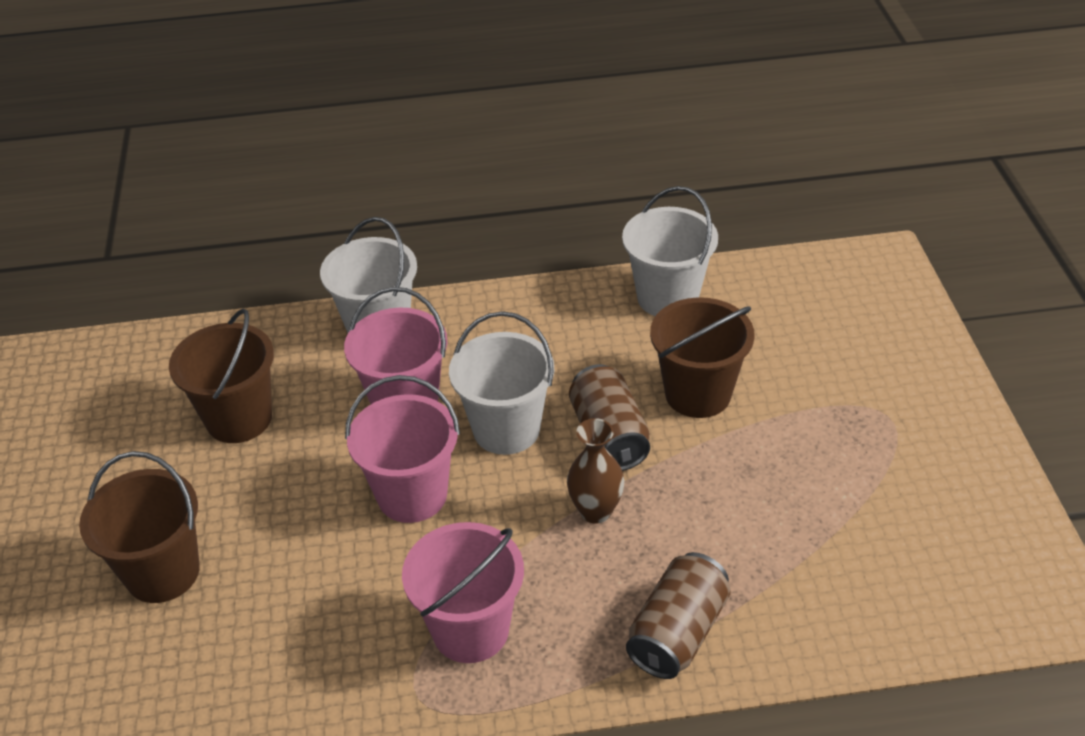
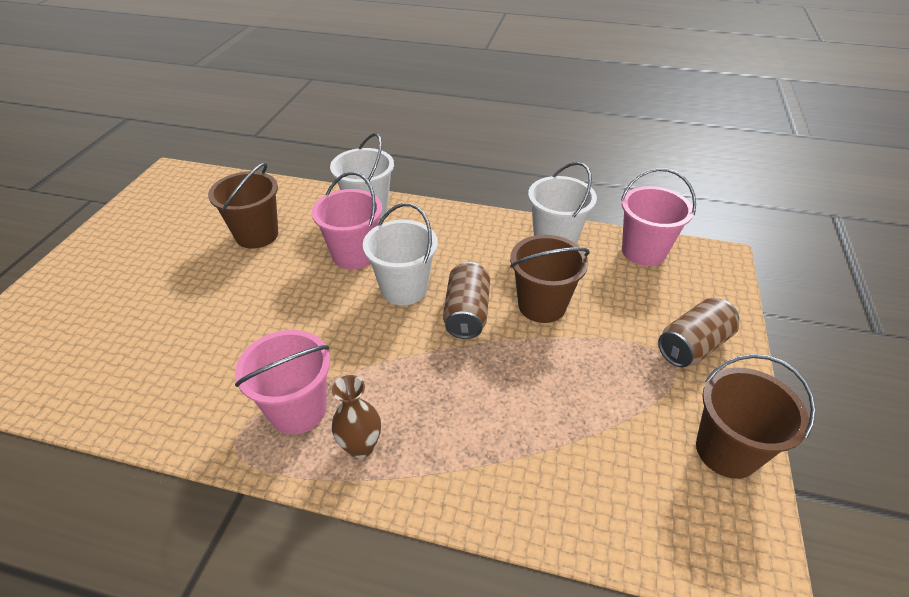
camera: 20 degrees right, 0 degrees up
brown bucket [79,451,200,603] -> brown bucket moved to [696,354,816,479]
pink bucket [345,375,460,523] -> pink bucket moved to [621,168,696,266]
brown vase [567,418,624,524] -> brown vase moved to [332,375,381,458]
brown can [626,552,731,679] -> brown can moved to [658,298,739,367]

